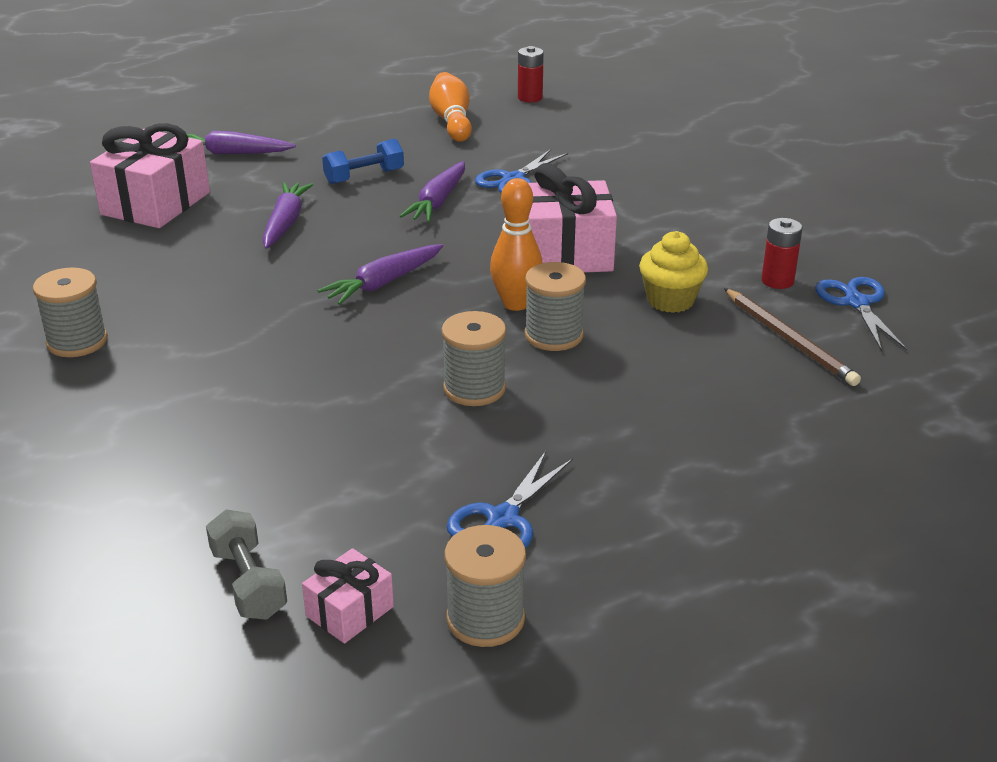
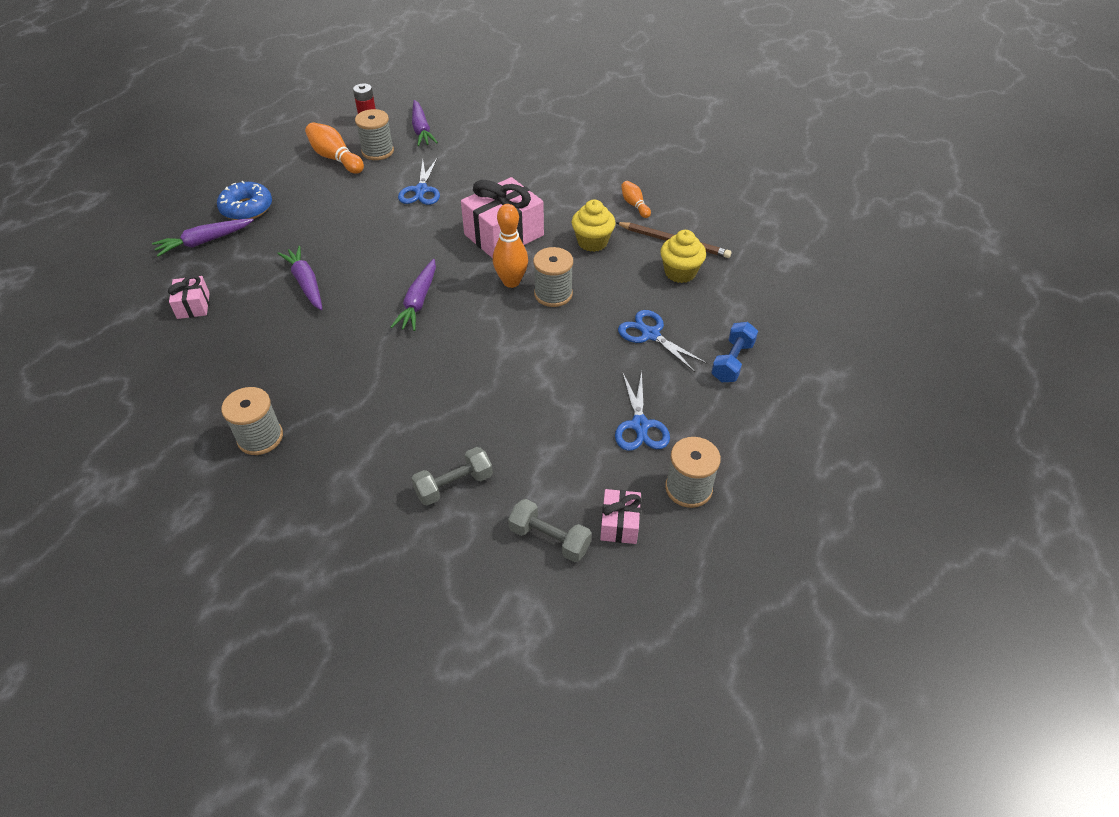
camera: 35 degrees left, 15 degrees up
pink gift [90,123,210,228] -> pink gift [168,275,210,319], size x0.51
blue dumbbell [322,139,404,184] -> blue dumbbell moved to [711,322,758,382]
purple carrot [400,161,465,222] -> purple carrot moved to [412,100,438,146]
grey spool [442,311,506,406] -> grey spool moved to [355,109,394,160]
red battery [761,218,803,289] -> orange bowling pin [621,181,651,218]
blue scissors [816,277,907,351] -> blue scissors moved to [618,310,707,372]
none -> blue donut [217,181,272,220]
none -> grey dumbbell [411,447,493,506]
none -> yellow cupcake [660,230,706,283]

